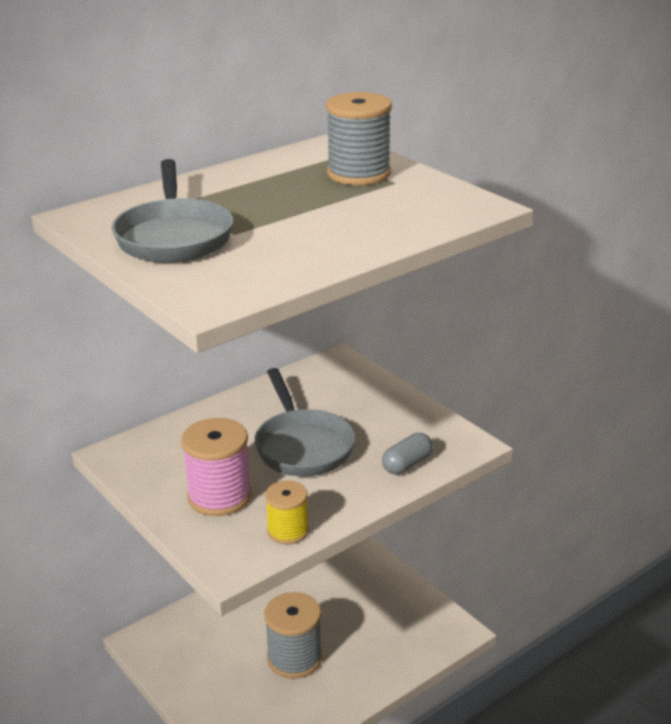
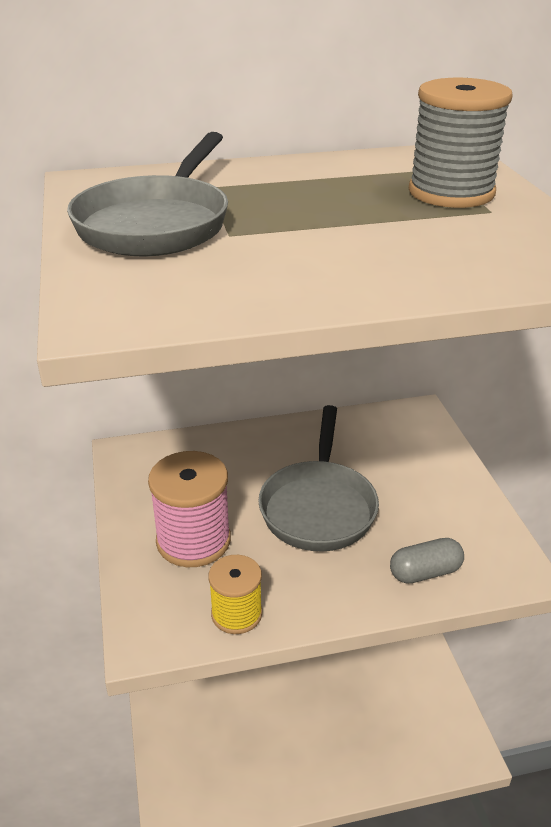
camera: 25 degrees right, 5 degrees up
grey spool [264,592,322,679] -> none

